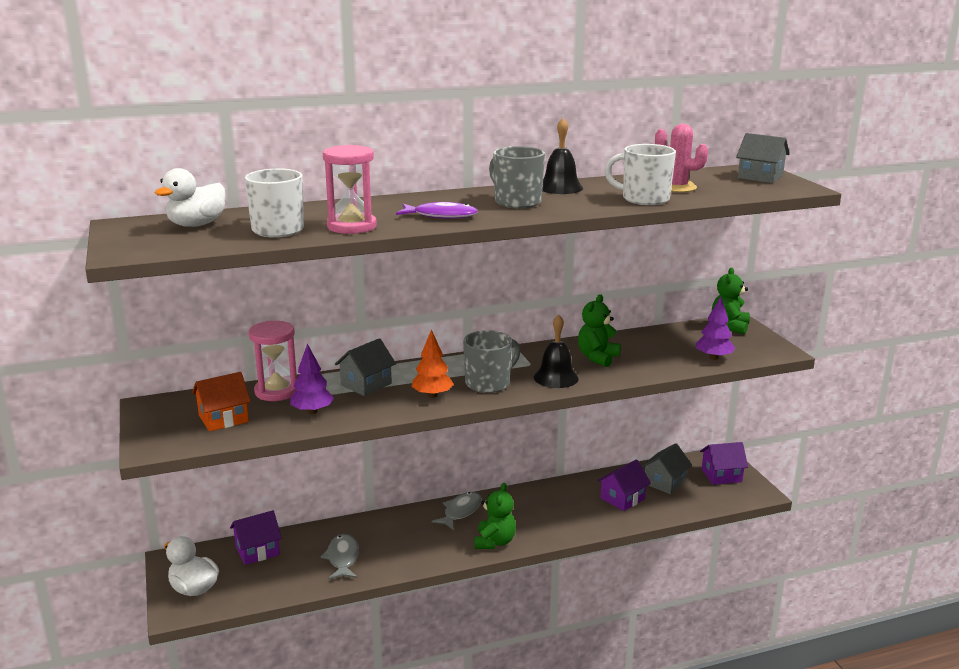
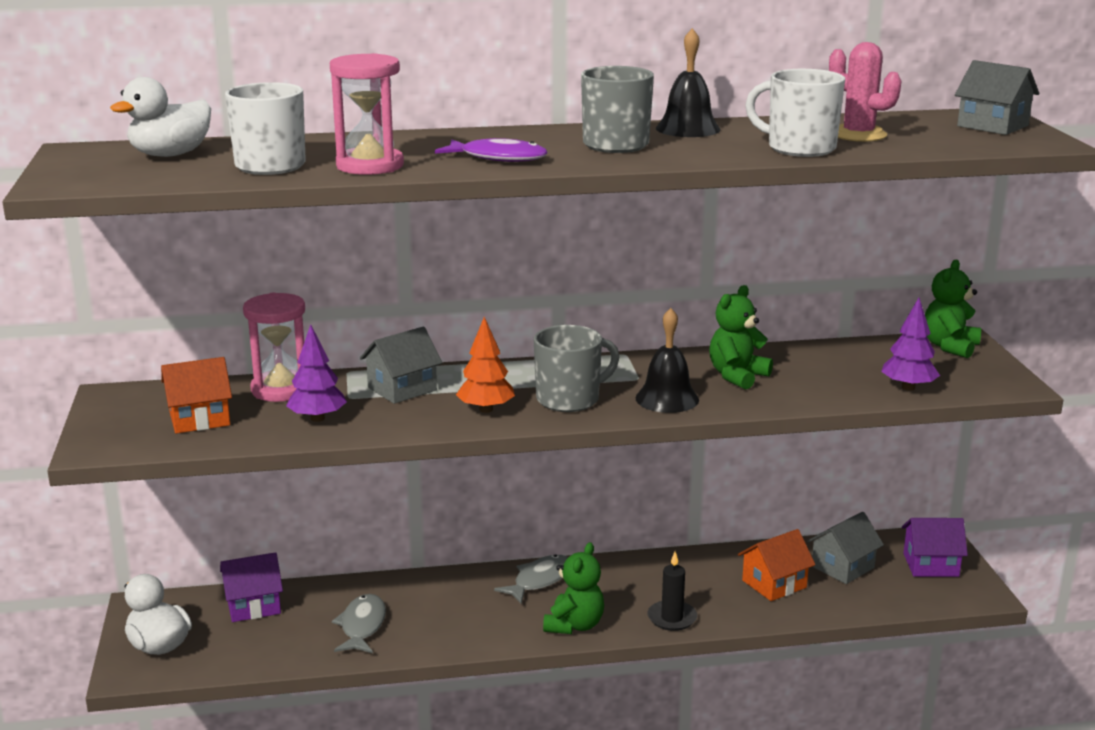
camera: 10 degrees right, 0 degrees up
purple house [597,459,651,511] -> orange house [738,529,815,601]
none -> black candle [647,552,697,631]

